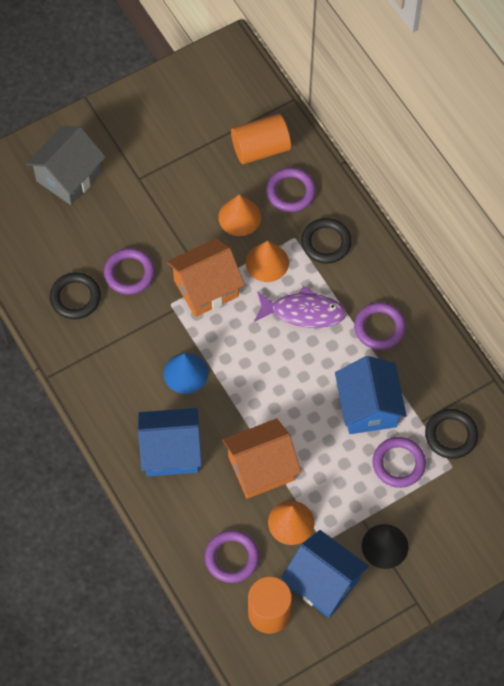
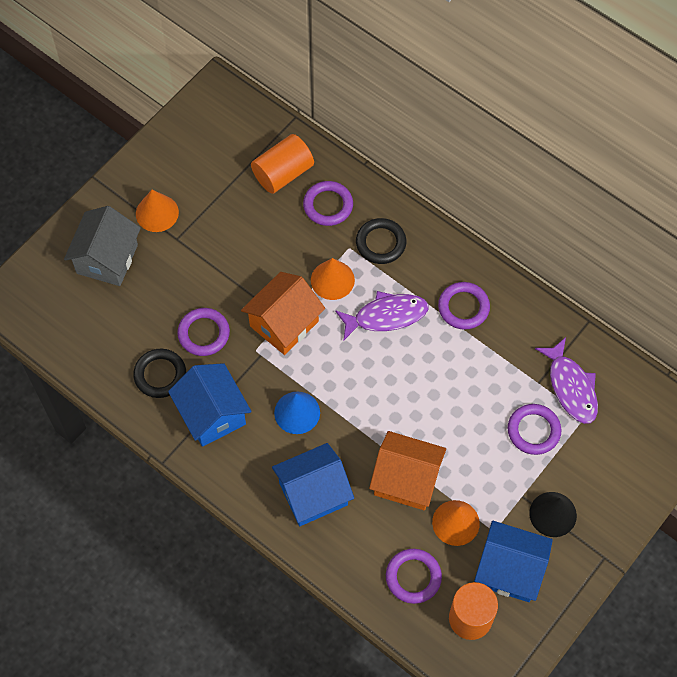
camera: 20 degrees left, 0 degrees up
orange cone [218,194,261,236] -> orange cone moved to [136,190,179,232]
orange house [222,419,301,499] -> orange house turned 60 degrees clockwise [369,431,446,510]
blue house [335,356,407,434] -> blue house moved to [168,363,252,447]
black ring [425,409,478,459] -> purple fish [535,337,598,424]

